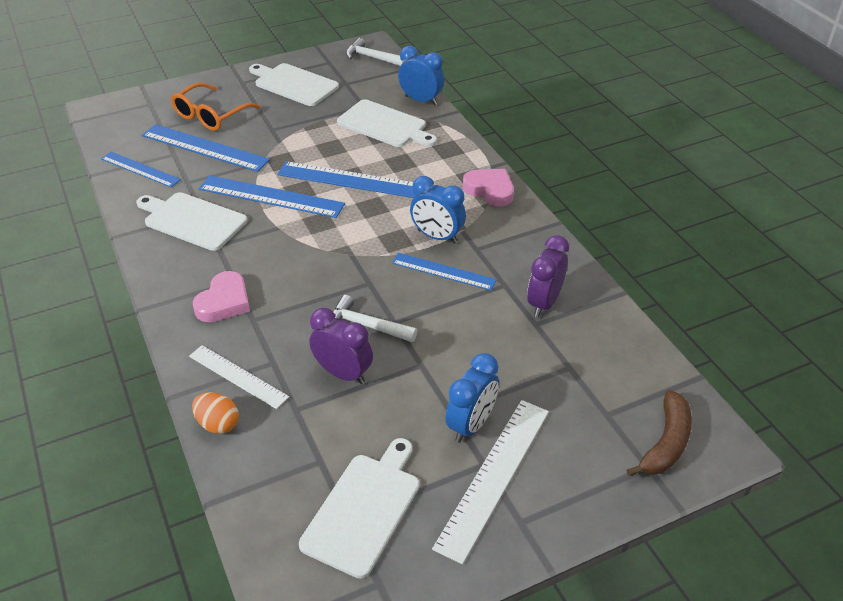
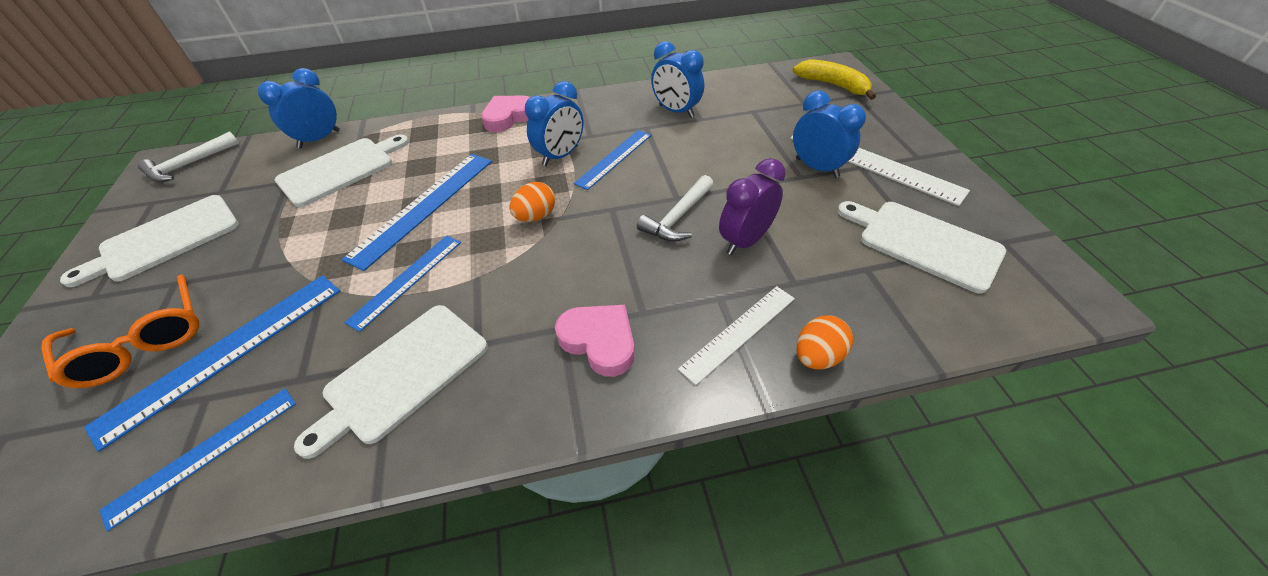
camera: 75 degrees left, 5 degrees up
blue ruler [199,175,345,218] -> blue ruler [344,235,461,332], size x0.65
purple clock [527,235,569,317] -> blue clock [651,41,704,118]
brown banana [627,390,692,477] -> yellow banana [793,59,876,100]
none -> orange egg [509,182,555,222]

